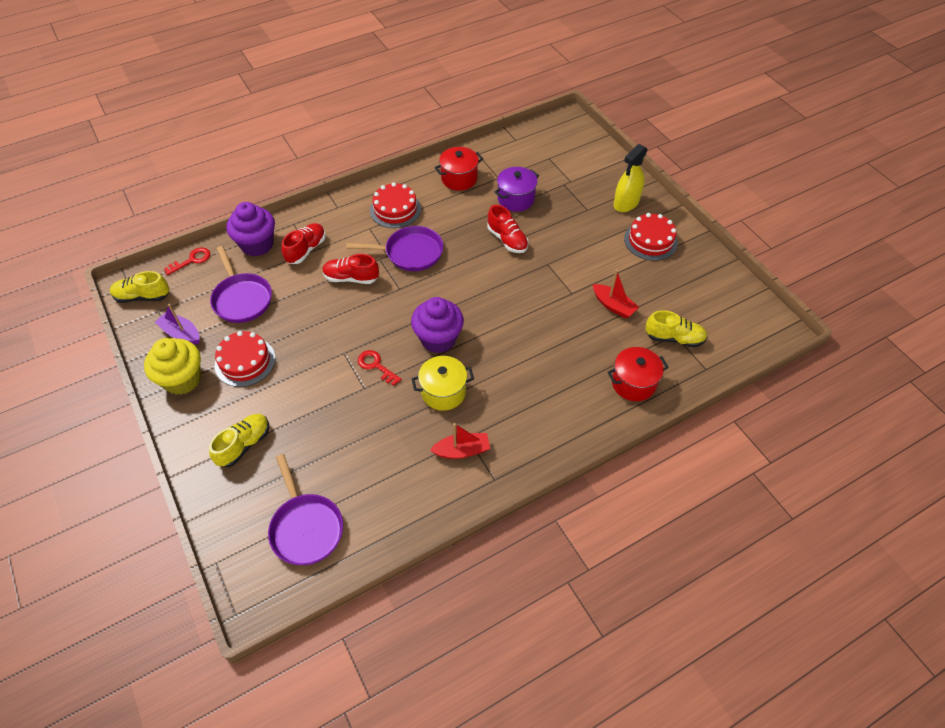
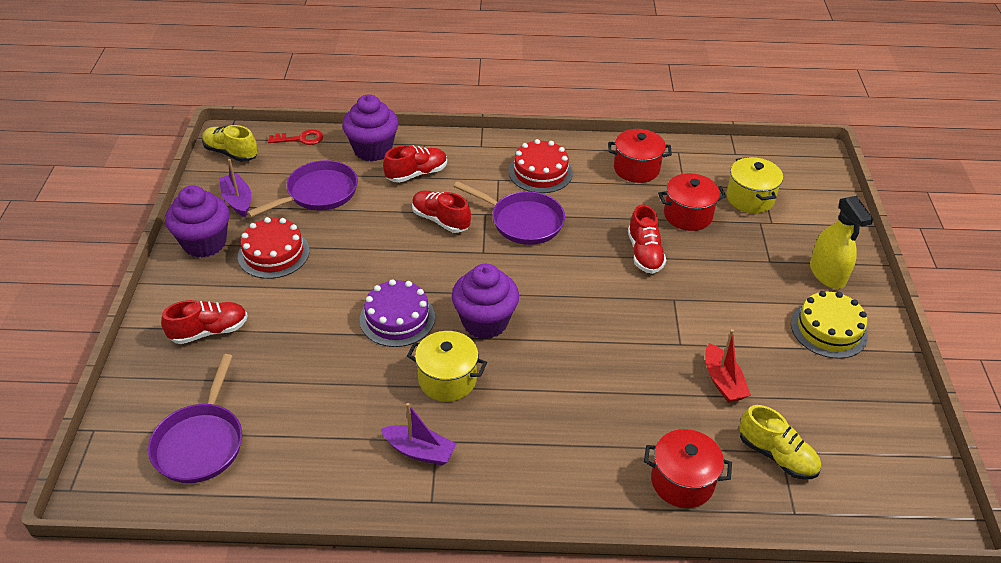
camera: 30 degrees right, 10 degrees down
yellow cupcake [144,338,201,395] -> purple cupcake [165,185,230,258]
yellow shoe [209,414,269,467] -> red shoe [161,300,248,344]
purple pan [210,246,272,323] -> purple pan turned 135 degrees counterclockwise [247,160,358,217]
red key [358,350,402,386] -> purple cake [360,279,435,347]
red boat [430,423,490,459] -> purple boat [381,403,456,465]
purple pot [495,167,539,212] -> red pot [658,173,726,231]
yellow spray bottle [613,144,648,212] -> yellow spray bottle turned 90 degrees counterclockwise [810,196,874,289]
red cake [624,213,678,261] -> yellow cake [791,291,868,359]
none -> yellow pot [726,157,783,213]

